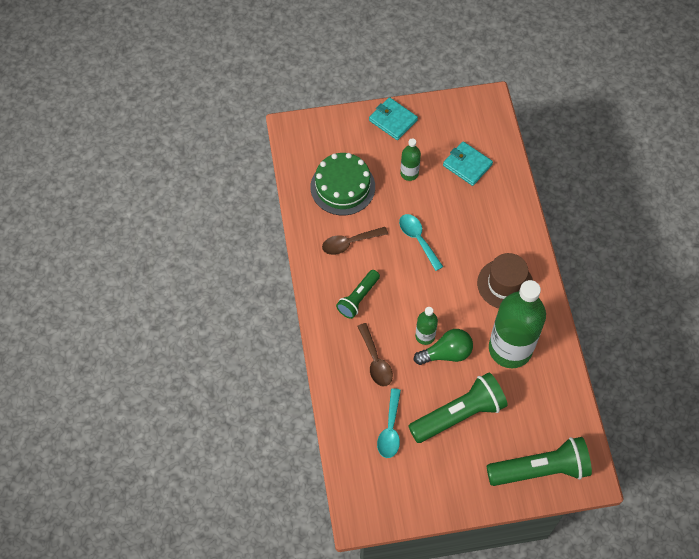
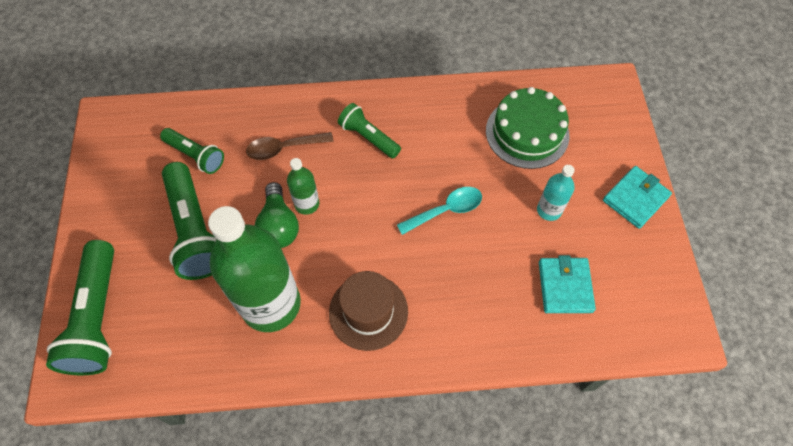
camera: 95 degrees right, 0 degrees up
brown spoon [322,227,388,255] -> none
turquoise spoon [377,388,401,458] -> green flashlight [160,128,224,174]
green bottle [400,138,421,181] -> turquoise bottle [537,165,575,221]
turquoise wallet [443,141,493,186] -> turquoise wallet turned 45 degrees counterclockwise [539,255,596,313]

